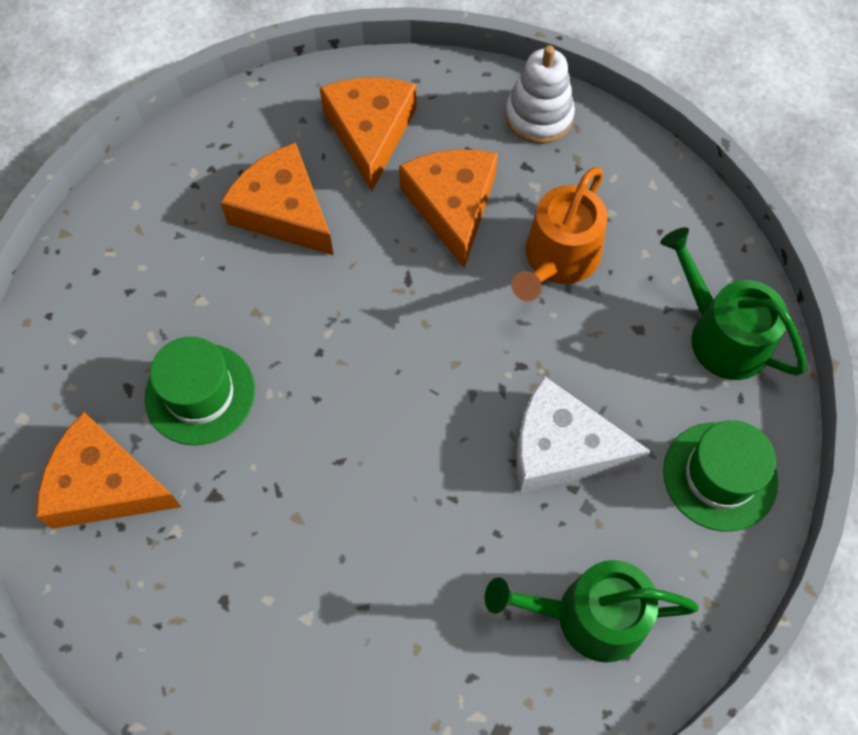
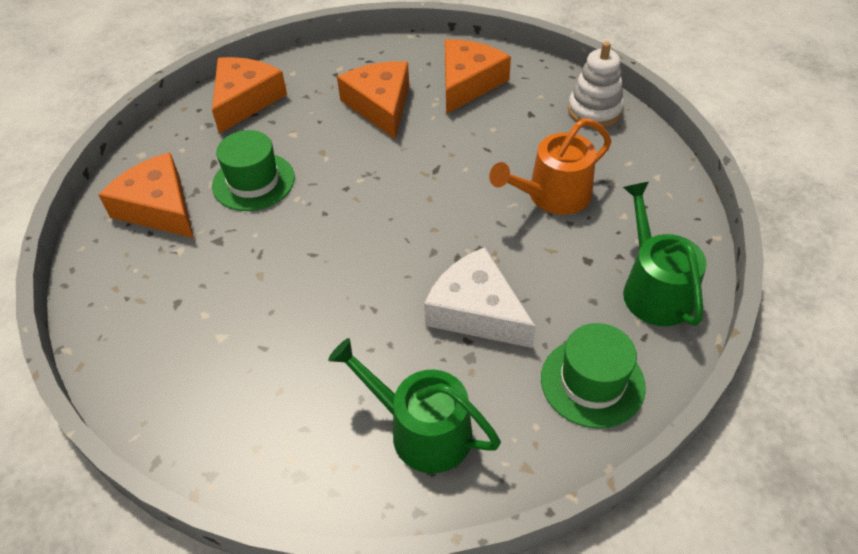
camera: 30 degrees right, 15 degrees down
orange cheese [399,149,498,268] -> orange cheese moved to [212,57,287,134]

